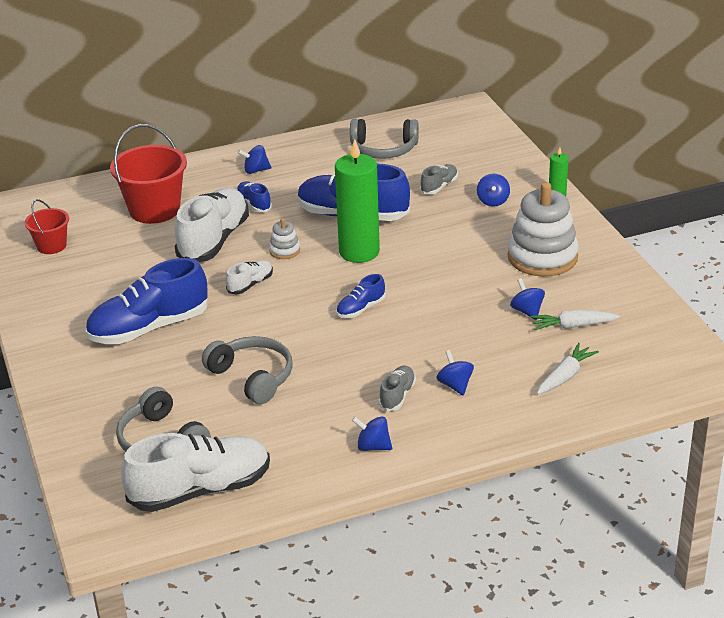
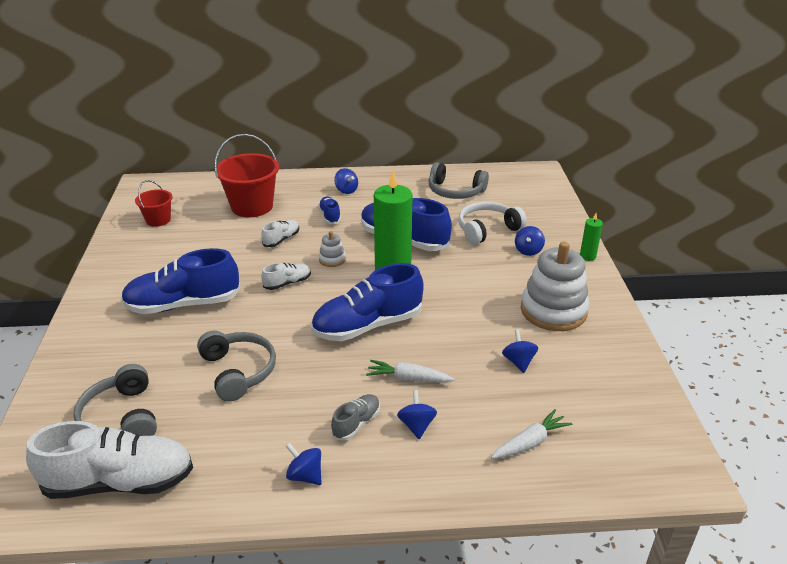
camera: 15 degrees right, 0 degrees up
white shoe [175,188,249,262] -> white shoe [261,220,299,247], size x0.47
blue spinning top [238,145,271,174] -> blue spinning top turned 135 degrees counterclockwise [334,168,358,194]
blue shoe [336,274,386,318] -> blue shoe [311,263,424,341], size x2.11
grey shoe [420,164,458,195] -> white headphones [458,202,527,245]
white carrot [530,310,620,330] -> white carrot moved to [366,360,455,383]

